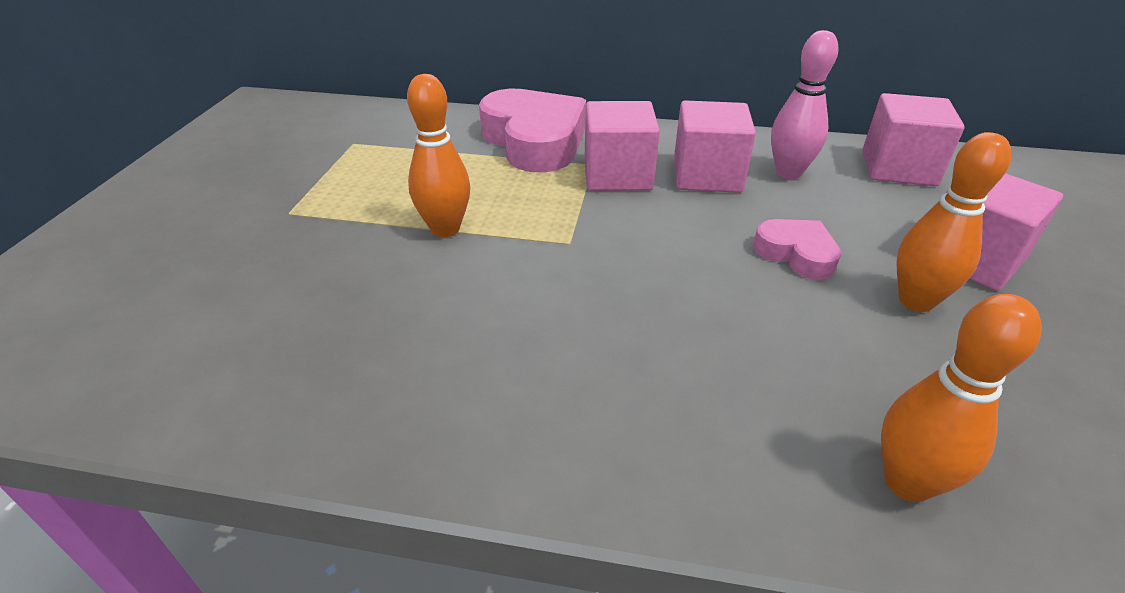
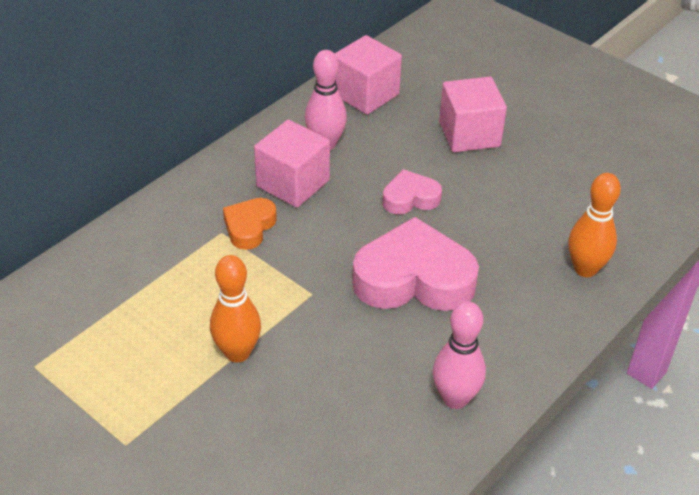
camera: 60 degrees left, 5 degrees up
pink heart [479,88,586,173] -> pink heart moved to [352,217,479,311]
pink cube [584,101,660,191] -> orange heart [223,198,277,250]
orange bowling pin [896,132,1011,312] -> none
none -> pink bowling pin [433,301,486,409]

